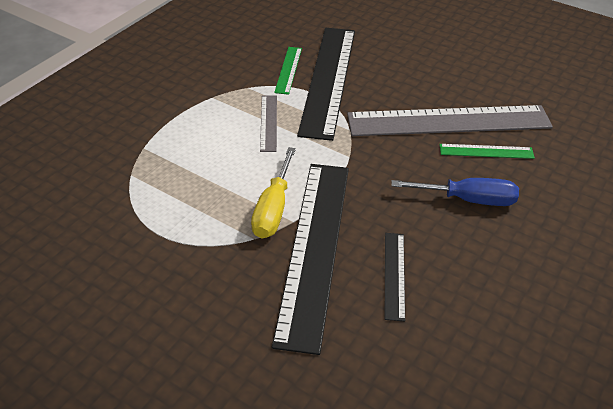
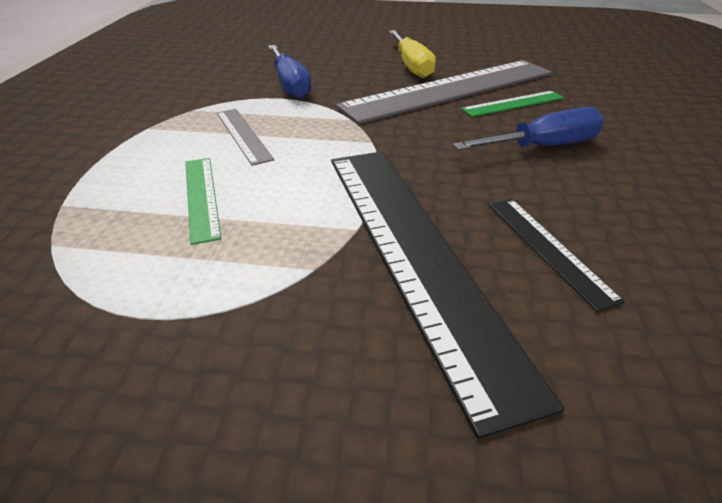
camera: 25 degrees left, 5 degrees down
yellow screwdriver [251,147,296,239] -> yellow screwdriver moved to [389,30,436,78]
green ruler [274,47,302,95] -> green ruler moved to [185,158,221,245]
black ruler [297,28,355,141] -> blue screwdriver [268,45,311,99]

